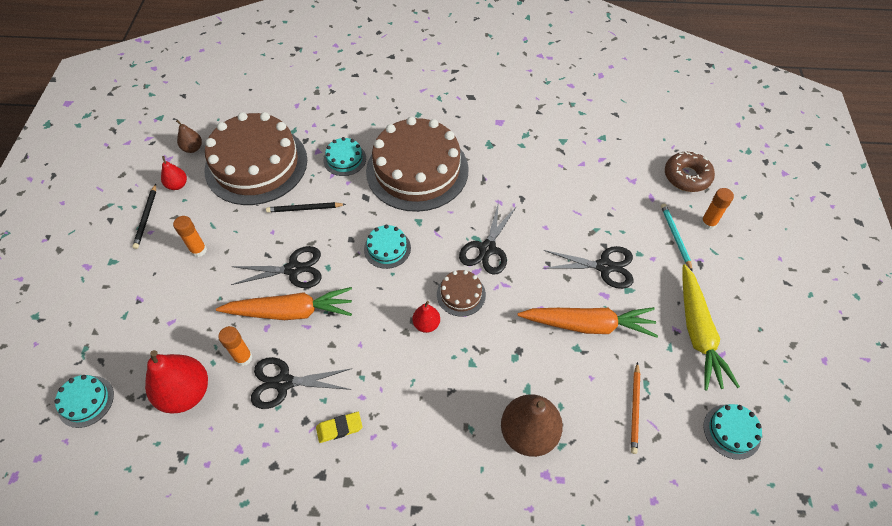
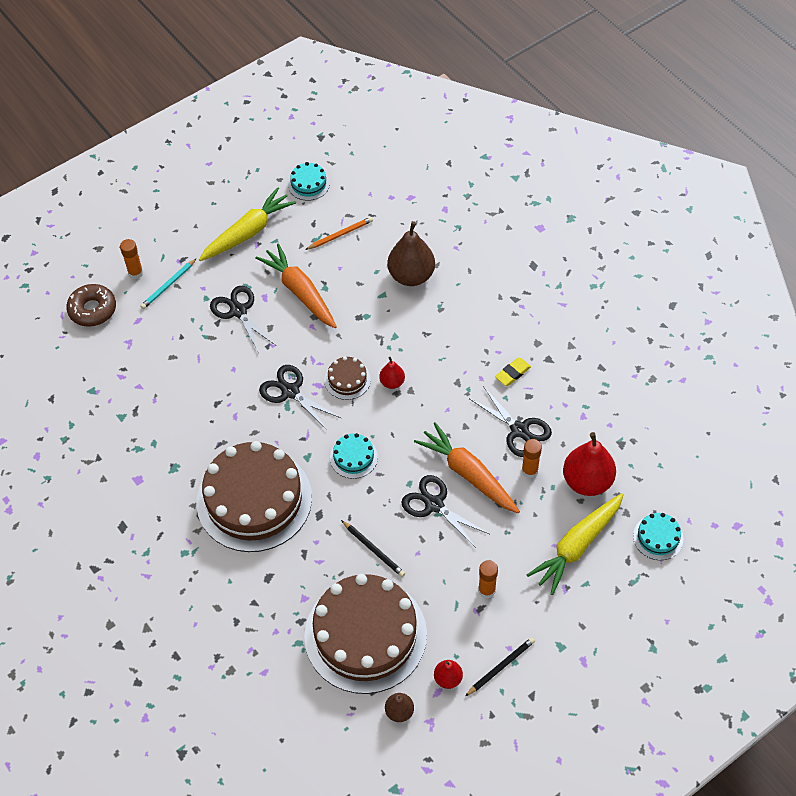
camera: 130 degrees left, 0 degrees up
yellow eraser [316,412,363,443] -> yellow eraser turned 75 degrees counterclockwise [495,358,531,386]
turquoise cake [324,137,366,176] -> none
black scissors [459,201,517,275] -> black scissors turned 120 degrees counterclockwise [259,365,341,430]
none -> yellow carrot [527,493,624,595]

